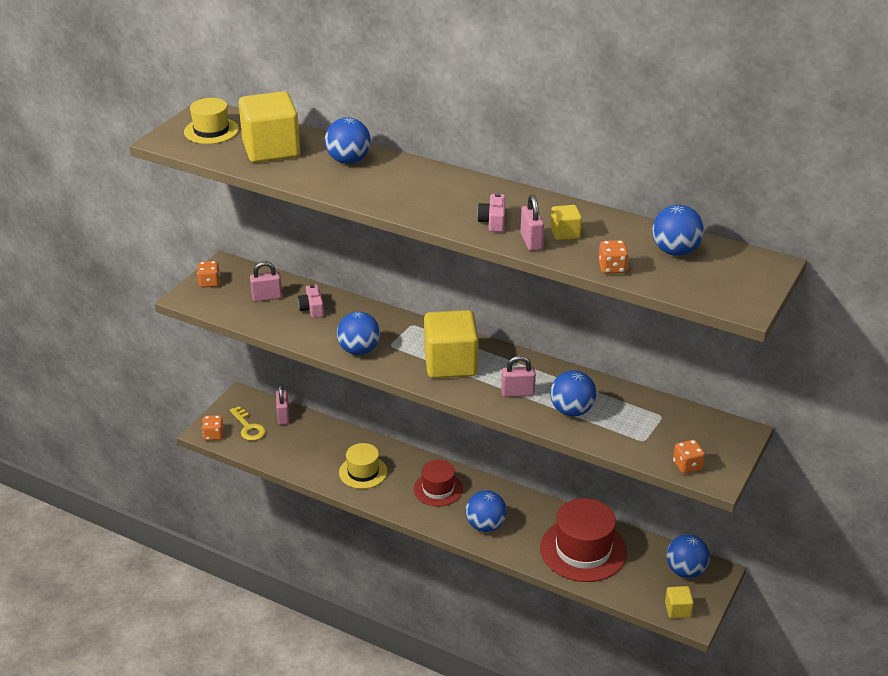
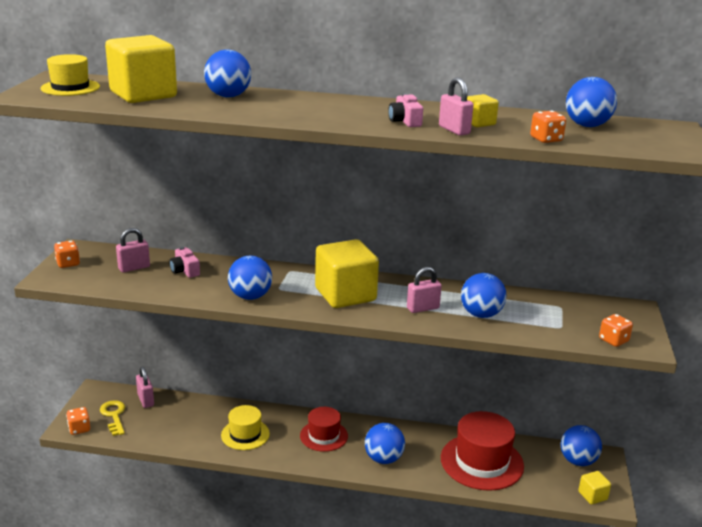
camera: 20 degrees left, 10 degrees down
yellow key [230,406,266,441] -> yellow key turned 150 degrees counterclockwise [100,400,125,436]

